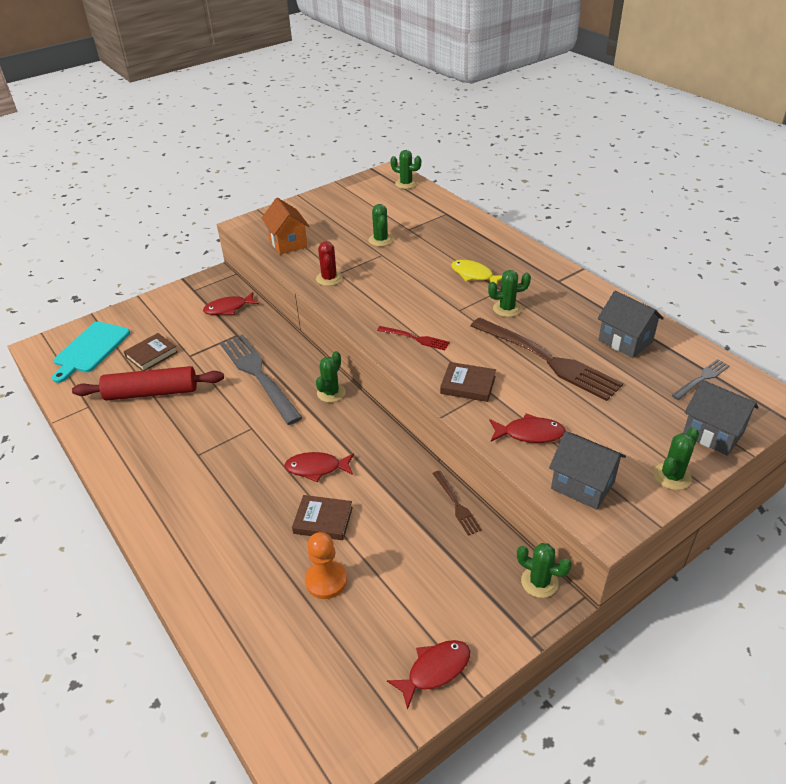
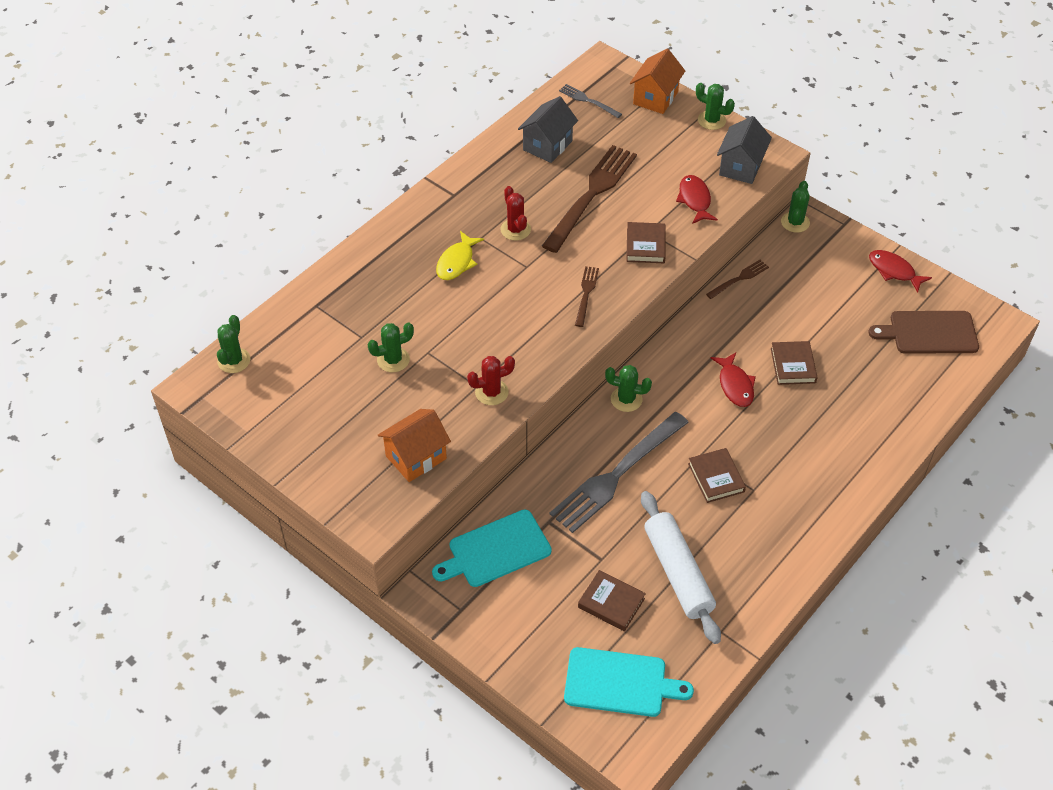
camera: 105 degrees left, 10 degrees up
red rolling pin [72,366,224,401] -> white rolling pin [641,491,721,644]
red fish [203,292,259,315] -> turquoise cutting board [432,510,552,587]
orange pawn [305,532,347,599] -> none
red fork [377,326,450,350] -> brown fork [575,266,599,327]
green cactus [488,270,531,317] -> red cactus [501,186,531,241]
grey house [683,380,759,456] -> orange house [630,49,685,114]
none -> brown book [688,448,746,503]
none -> brown cutting board [869,311,979,354]

